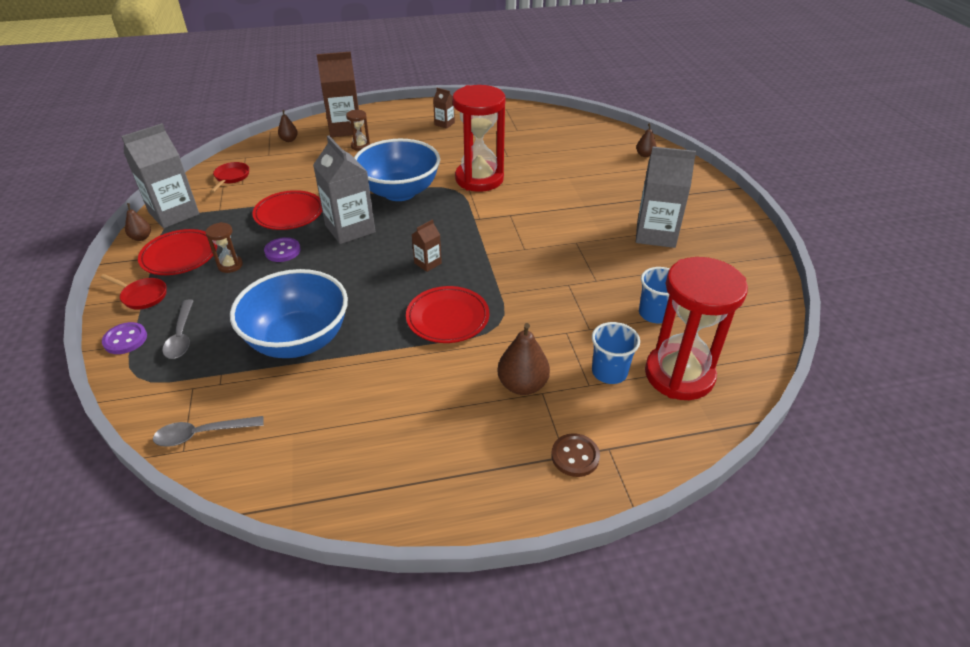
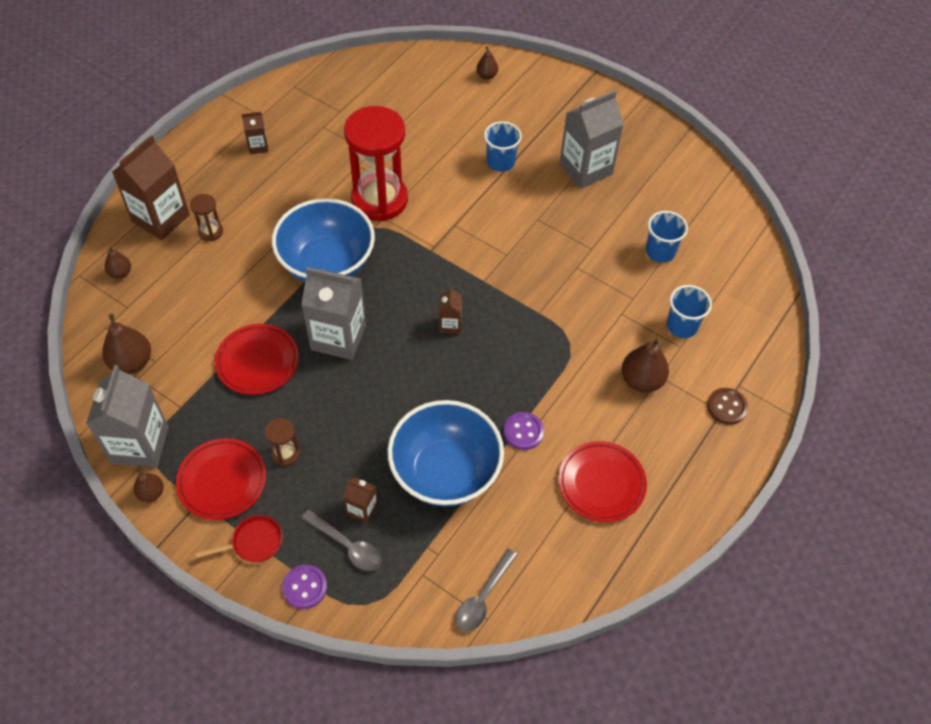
camera: 45 degrees left, 15 degrees up
red pan [210,162,249,193] -> brown pear [102,314,151,374]
purple button [264,237,301,262] -> purple button moved to [504,412,544,450]
red plate [406,286,489,343] -> red plate moved to [558,441,647,522]
red hourglass [645,257,748,400] -> none
none -> brown carton [343,477,378,523]
none -> blue cup [484,121,522,172]

